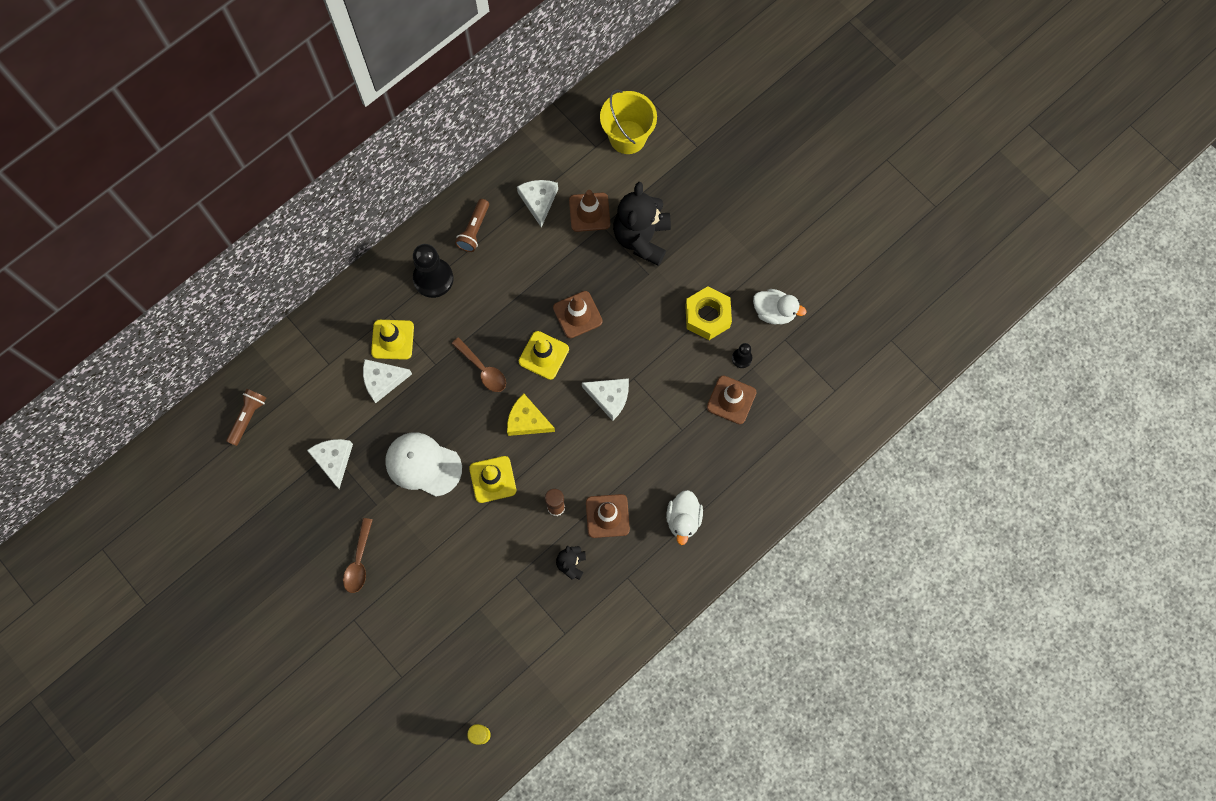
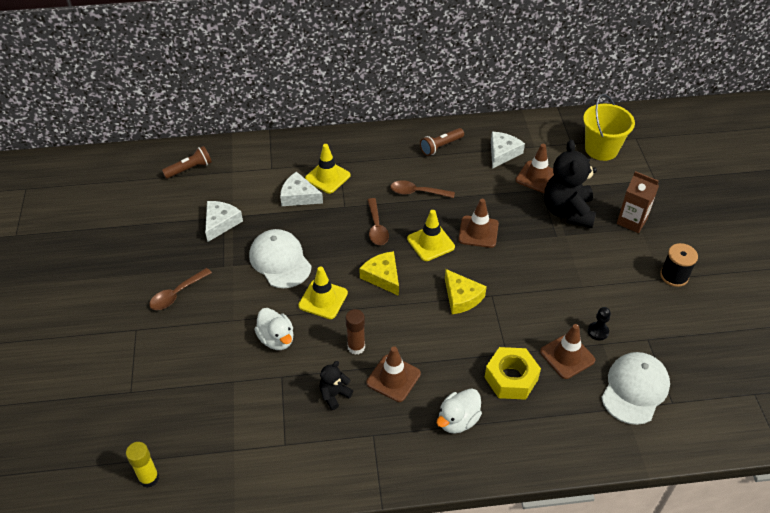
camera: 35 degrees right, 25 degrees down
black pawn [413,244,453,298] -> none
white cheese [582,378,629,421] -> yellow cheese [445,269,487,314]
black teddy bear [613,182,671,266] -> black teddy bear turned 45 degrees counterclockwise [544,140,597,228]
yellow nut [685,286,732,340] -> yellow nut moved to [484,347,541,400]
white duck [753,289,806,325] -> white duck moved to [254,308,294,350]
none -> brown spoon [390,180,455,198]
none -> white cap [601,352,670,425]
none -> brown carton [617,171,659,233]
none -> black spool [660,243,698,287]

